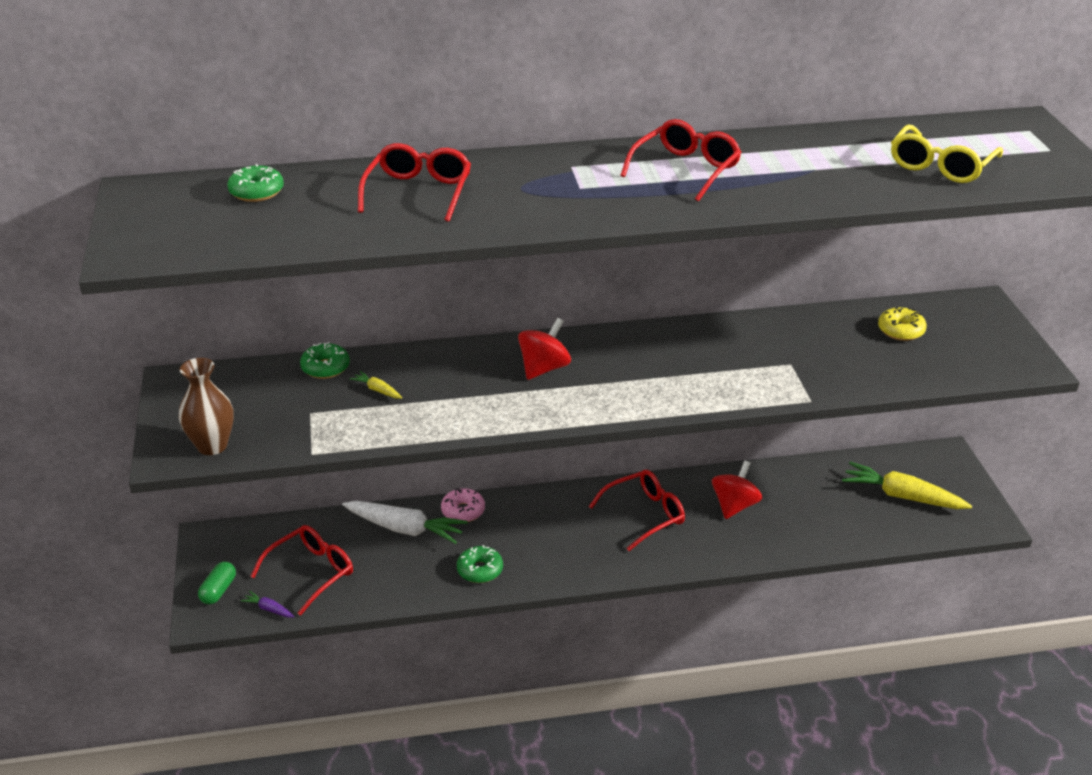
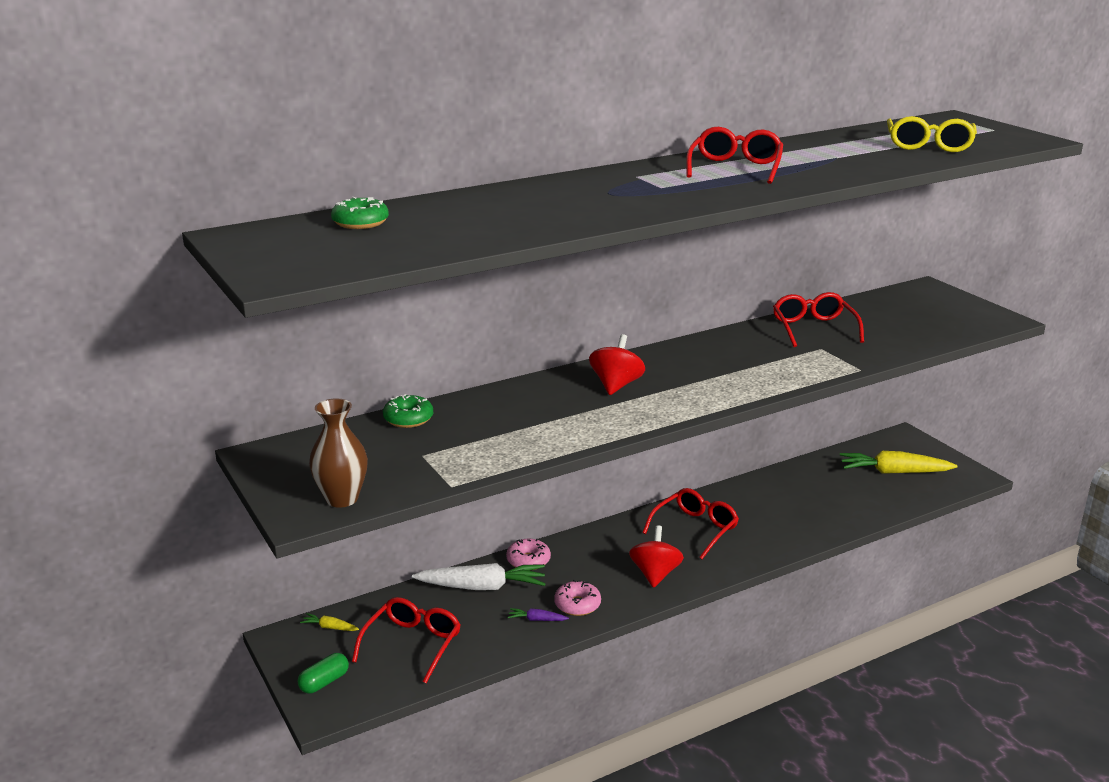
camera: 20 degrees left, 10 degrees down
green capsule [198,562,236,604] -> green capsule turned 45 degrees clockwise [298,653,349,694]
purple carrot [240,591,295,617] -> purple carrot moved to [508,608,569,621]
yellow carrot [350,371,402,399] -> yellow carrot moved to [300,613,359,631]
red glasses [358,143,471,222] -> red glasses moved to [773,292,864,347]
green donut [457,545,503,583] -> pink donut [554,580,601,616]
red spinning top [712,461,762,519] -> red spinning top moved to [629,525,684,588]
yellow donut [878,307,927,341] -> none

